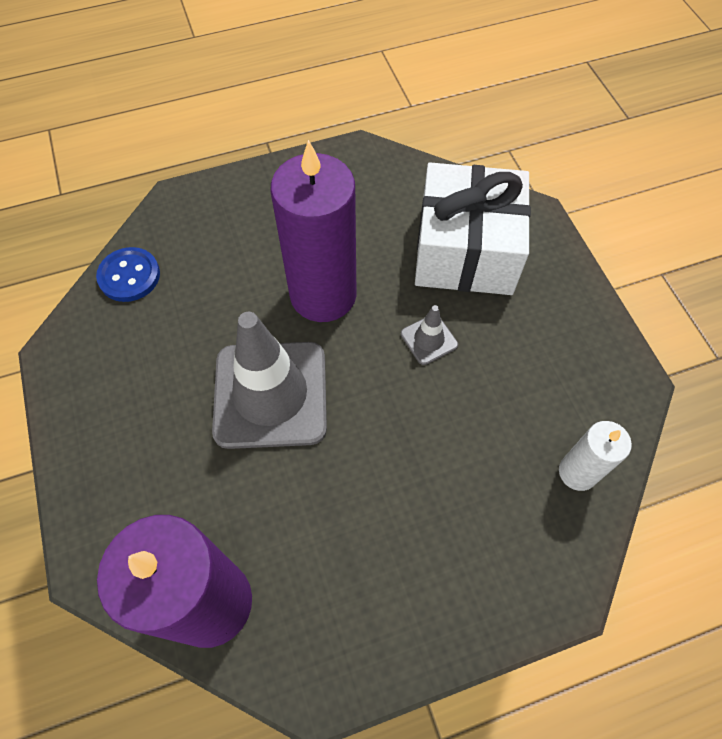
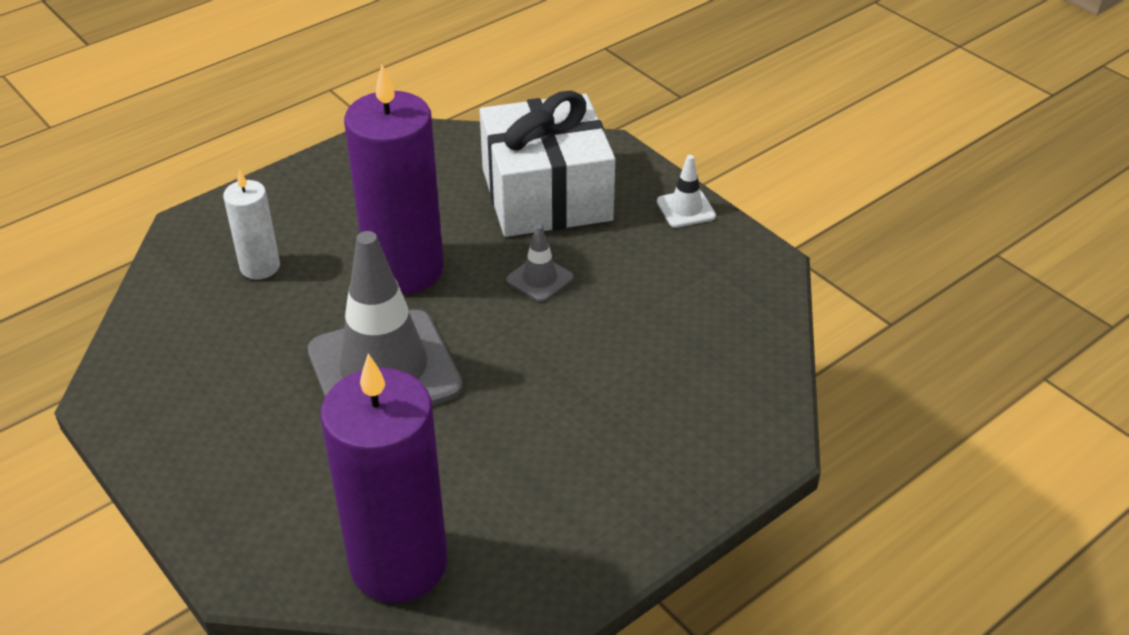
camera: 20 degrees left, 20 degrees down
blue button [96,247,160,302] -> none
white candle [559,421,632,491] -> white candle moved to [223,170,280,279]
none -> white traffic cone [657,155,716,228]

